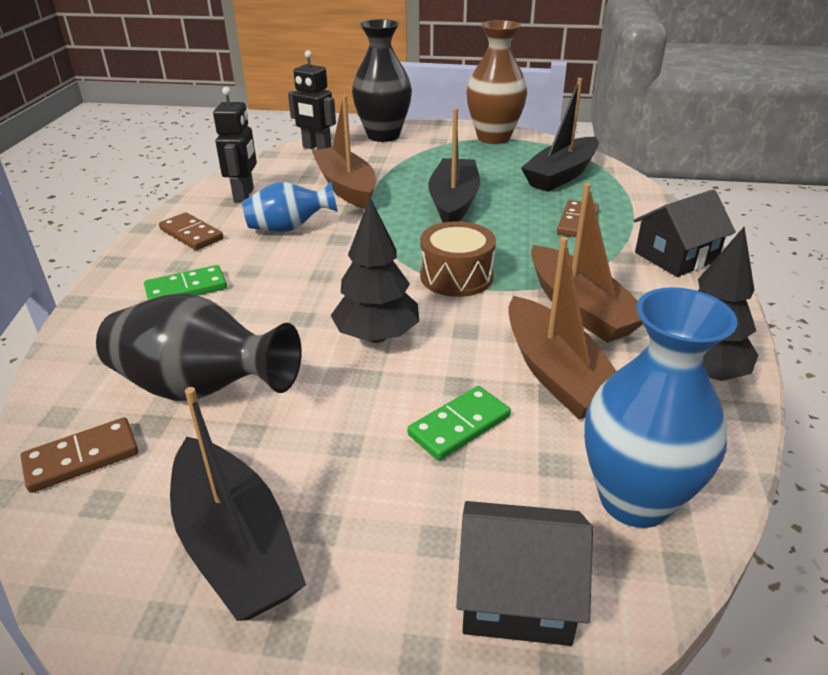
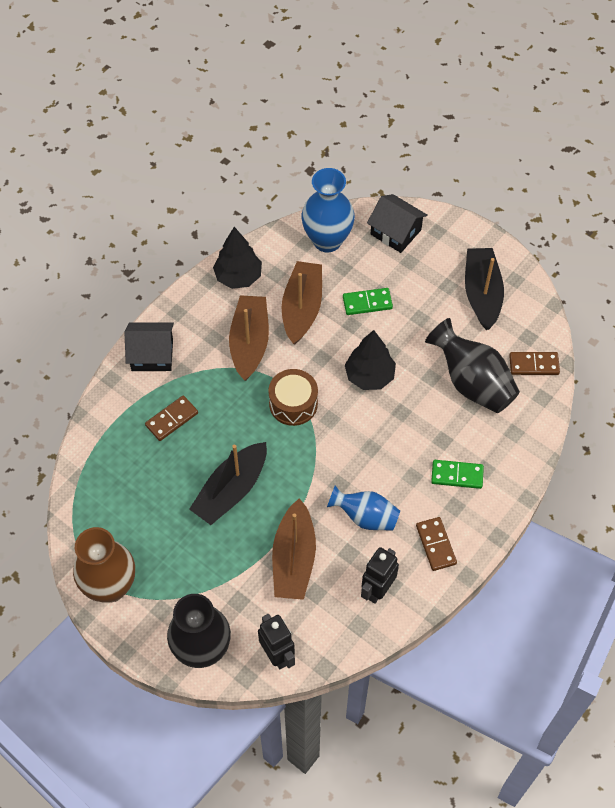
camera: 150 degrees left, 25 degrees up
black boat [521,78,599,192] -> none

